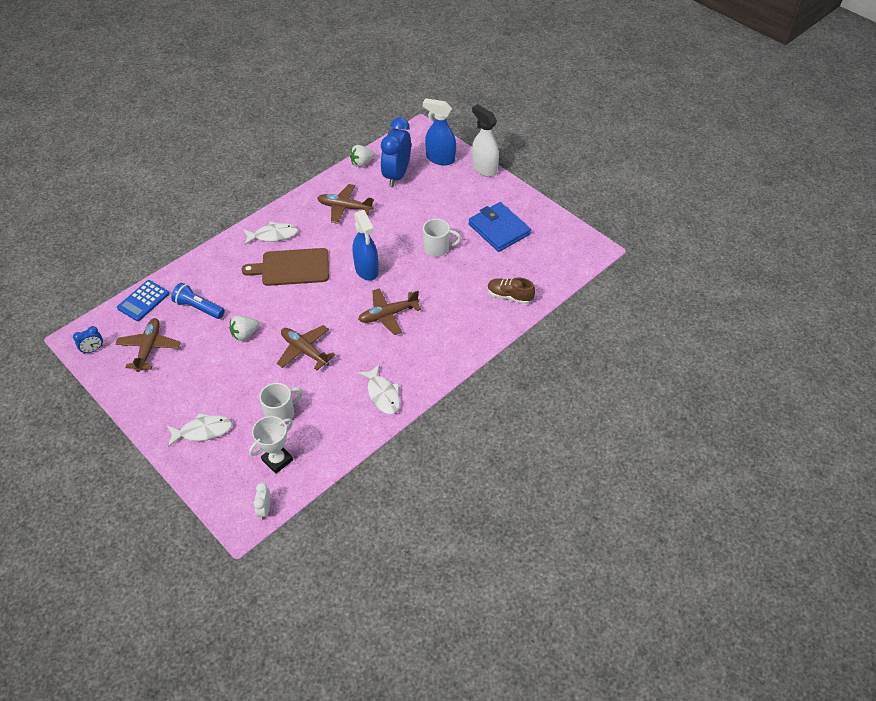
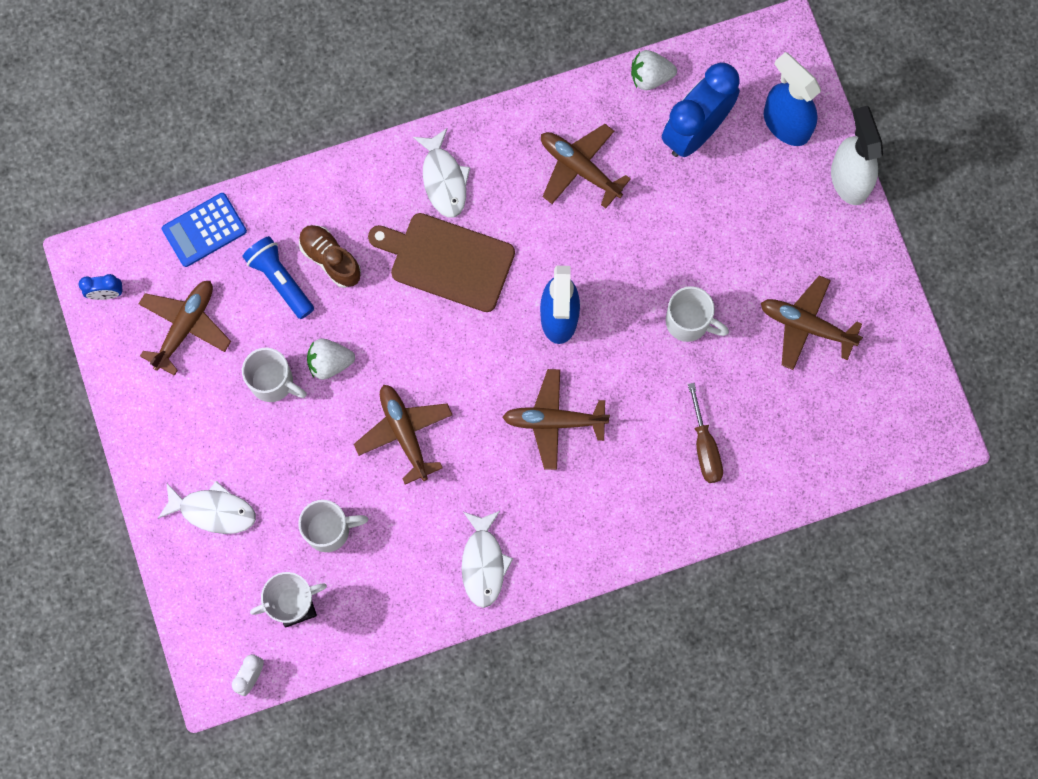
camera: 25 degrees right, 25 degrees up
white fish [243,222,298,245] -> white fish turned 60 degrees clockwise [413,128,471,217]
blue wallet [468,202,531,252] -> brown plane [761,275,863,370]
brown shoe [487,278,535,304] -> brown shoe moved to [299,225,361,288]
none -> white mug [242,348,307,402]
none -> brown screwdriver [688,383,723,483]

